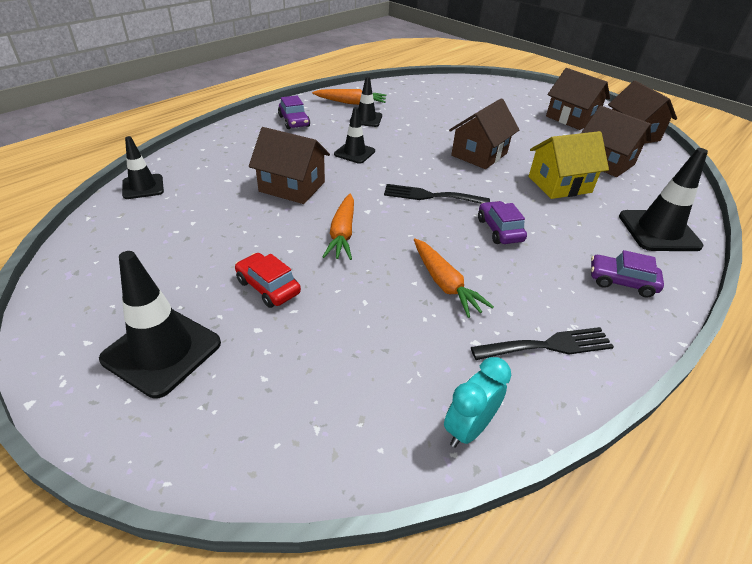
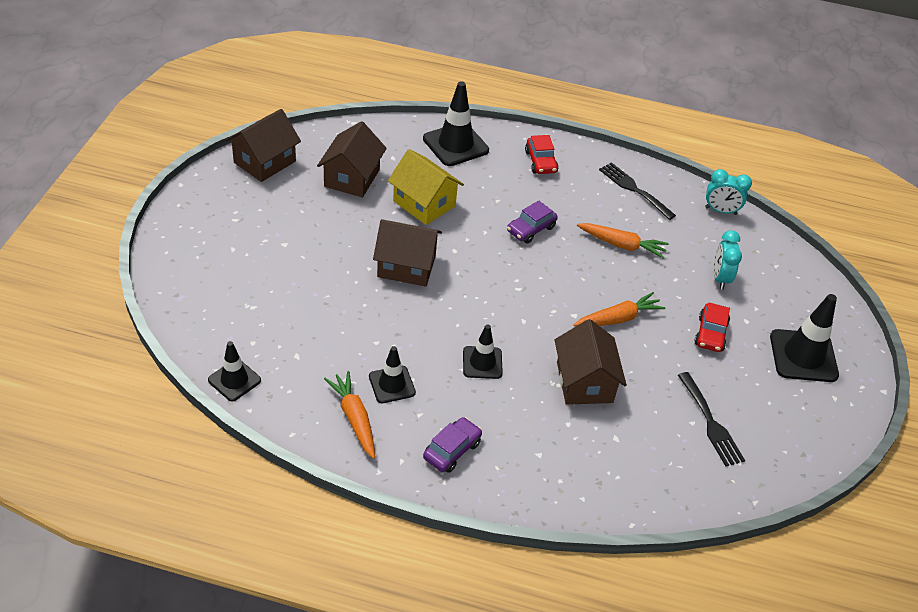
camera: 120 degrees left, 5 degrees up
black traffic cone [122,136,164,199] -> black traffic cone moved to [208,341,261,401]
black fork [384,184,490,204] -> black fork moved to [678,372,745,466]
orange carrot [414,238,494,318] -> orange carrot turned 75 degrees clockwise [577,223,668,259]
brown house [546,68,610,130] -> none
purple car [591,250,664,298] -> red car [525,135,558,174]
none -> turquoise clock [713,230,742,290]

